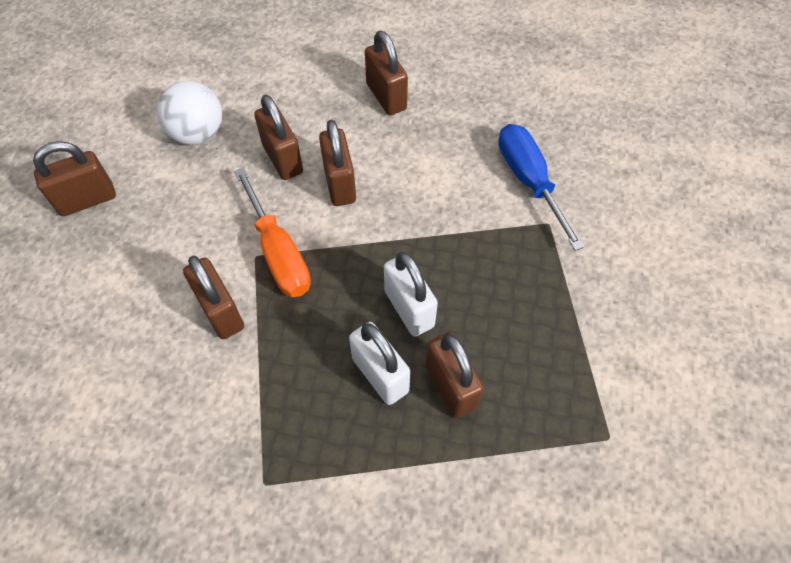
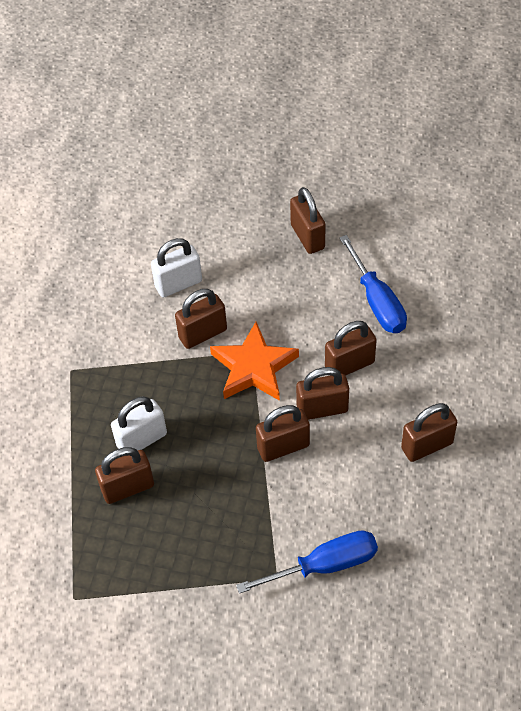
camera: 95 degrees right, 5 degrees down
white ball [157,81,222,145] -> blue screwdriver [339,235,407,333]
orange screwdriver [234,168,311,297] -> orange star [210,322,299,401]
white padlock [384,252,438,336] -> white padlock moved to [151,238,202,297]
none -> brown padlock [256,405,310,462]

